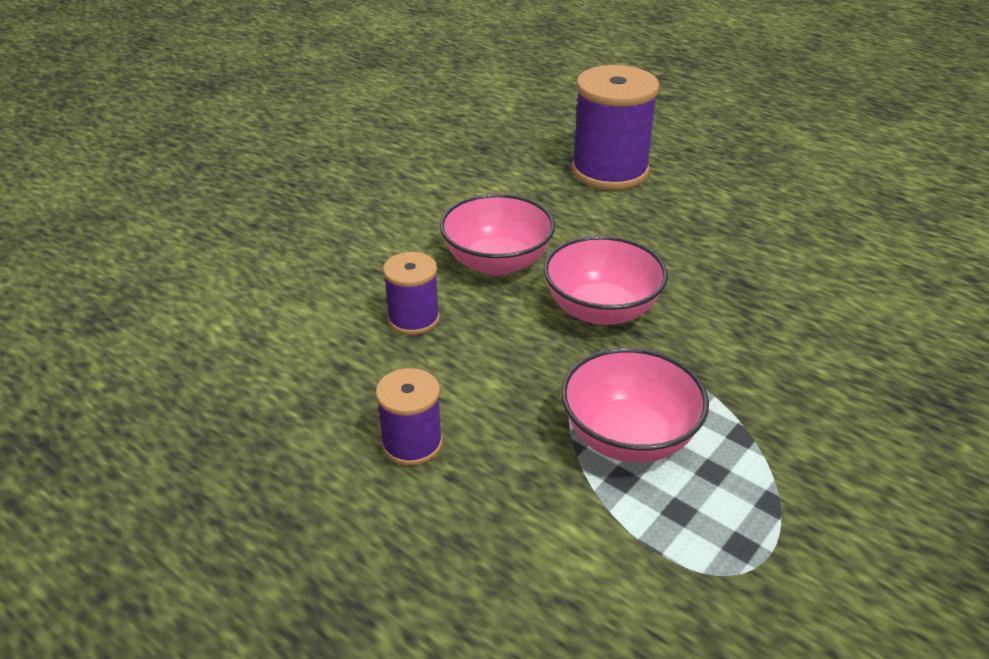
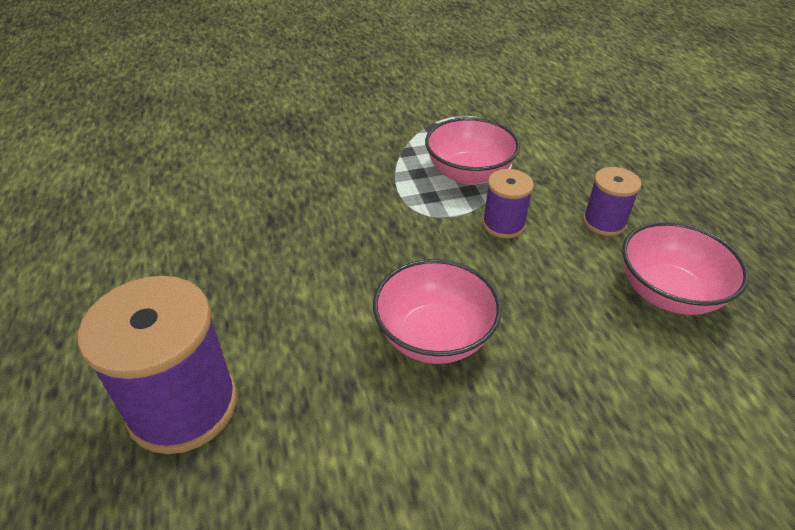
camera: 145 degrees left, 5 degrees up
purple spool [383,252,440,335] -> purple spool moved to [482,169,534,238]
pink bowl [543,236,668,325] -> pink bowl moved to [622,222,749,315]

